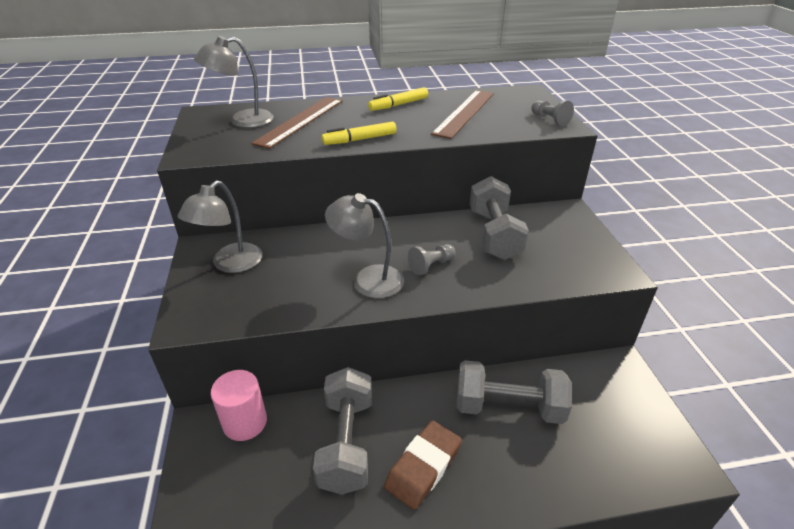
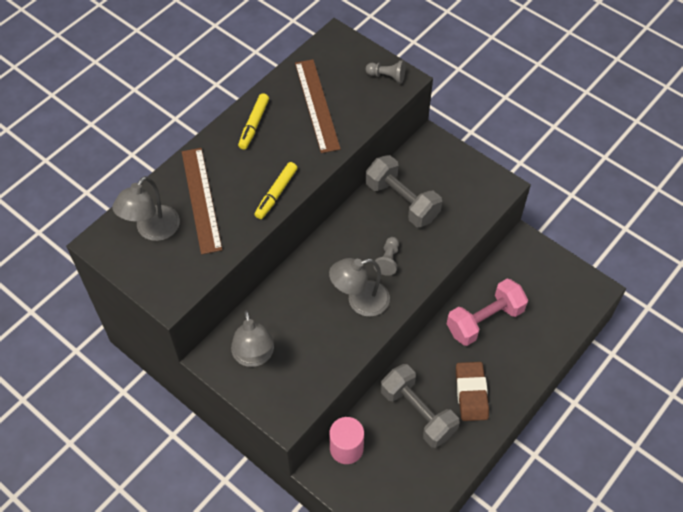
camera: 40 degrees left, 20 degrees up
grey dumbbell [457,360,572,424] -> pink dumbbell [447,279,528,346]

